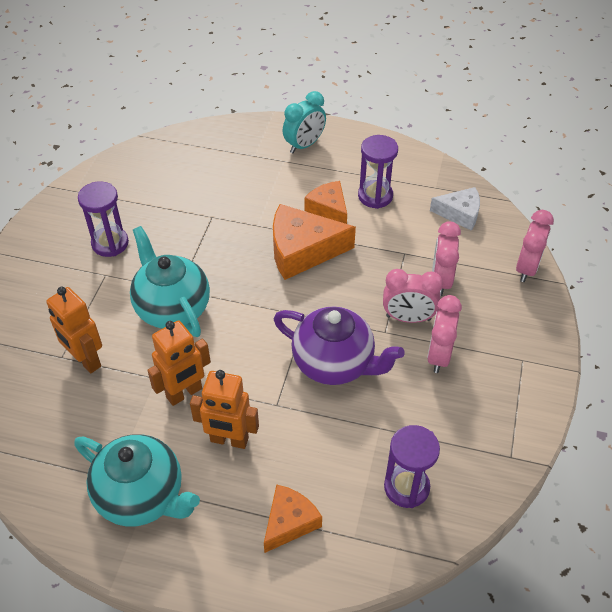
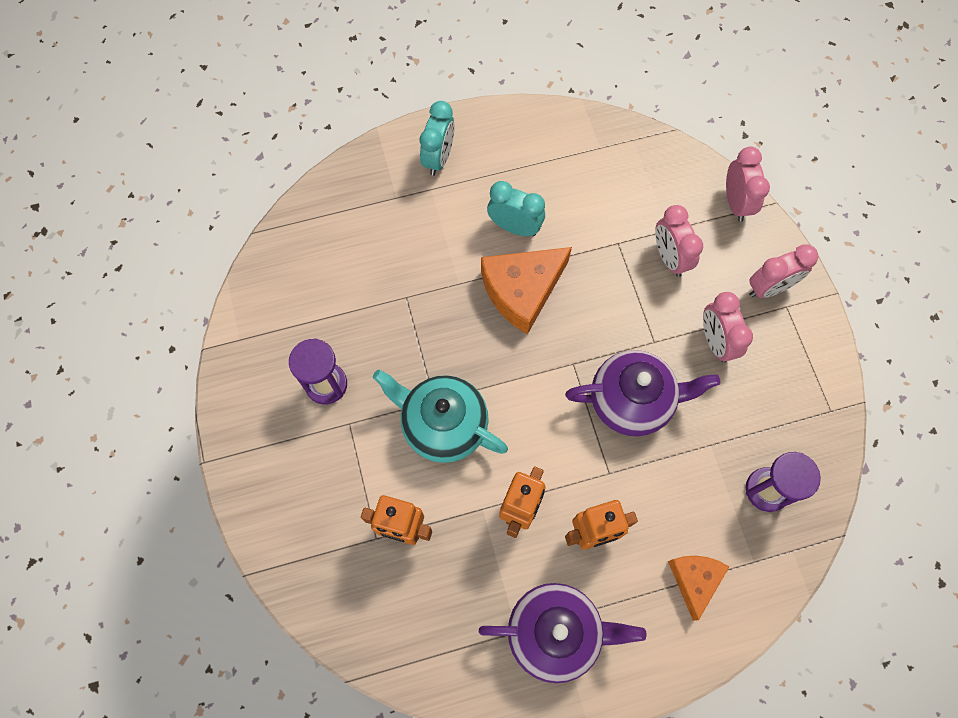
camera: 30 degrees left, 20 degrees up
turquoise teapot [74,434,200,527] -> purple teapot [479,583,646,683]
orange cheese [304,181,347,224] -> turquoise clock [487,181,545,236]
purple hourglass [358,135,398,209] -> none
pink clock [383,269,443,323] -> pink clock moved to [749,244,819,298]
white cheese [430,187,480,231] -> none

